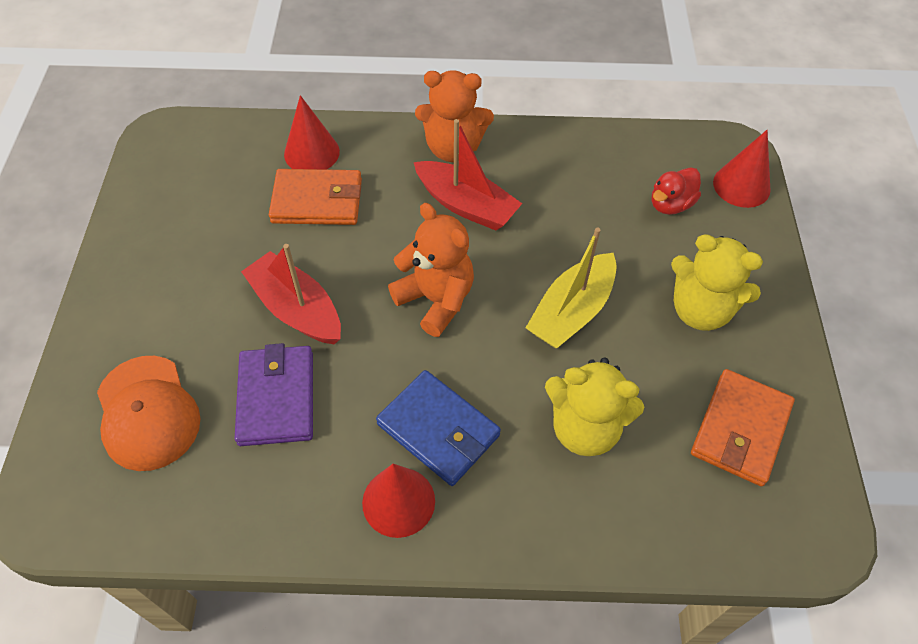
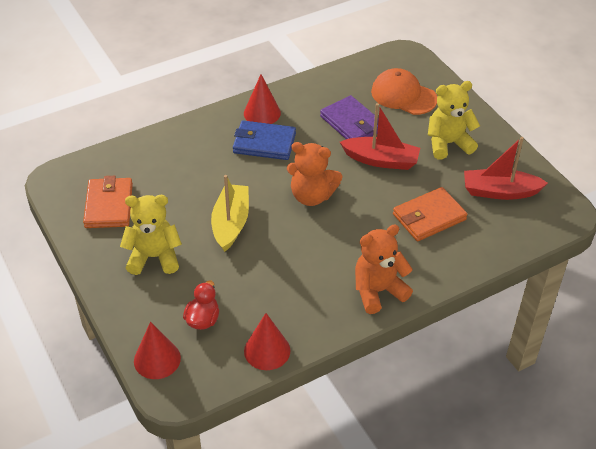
camera: 150 degrees right, 10 degrees down
red cone [284,95,340,170] -> red cone moved to [244,313,290,370]
red boat [414,119,522,230] -> red boat moved to [464,137,548,200]
yellow teddy bear [545,358,644,456] -> yellow teddy bear moved to [428,81,480,159]

